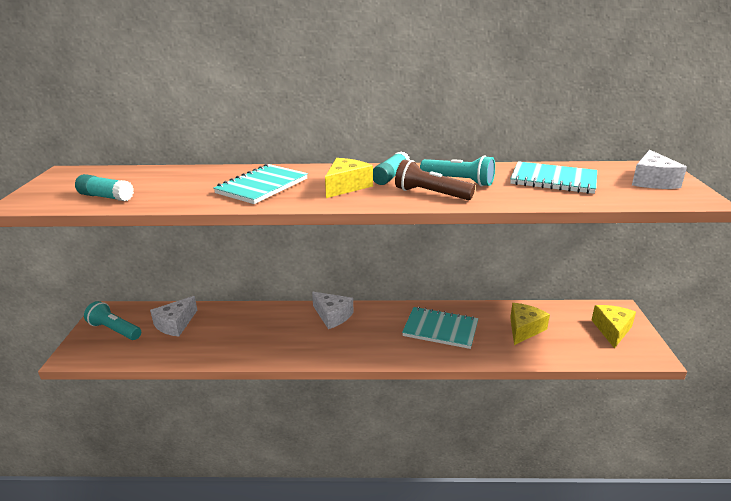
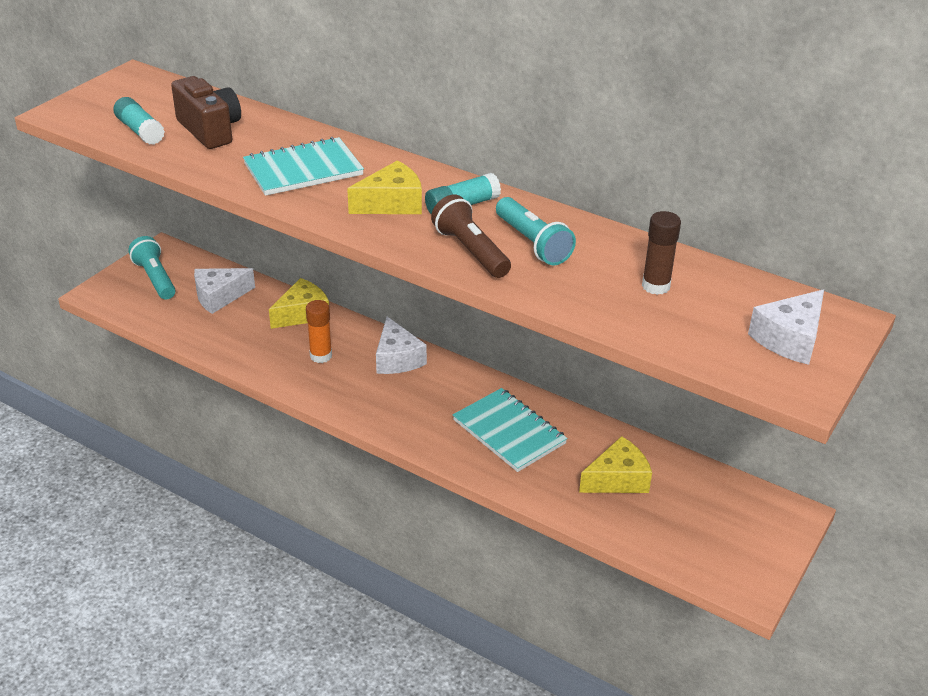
camera: 30 degrees right, 10 degrees up
turquoise notebook [510,161,597,194] -> brown glue stick [642,211,681,295]
yellow cheese [592,305,636,349] -> yellow cheese moved to [269,278,329,329]
none -> brown camera [171,76,241,149]
none -> orange glue stick [306,300,332,363]

